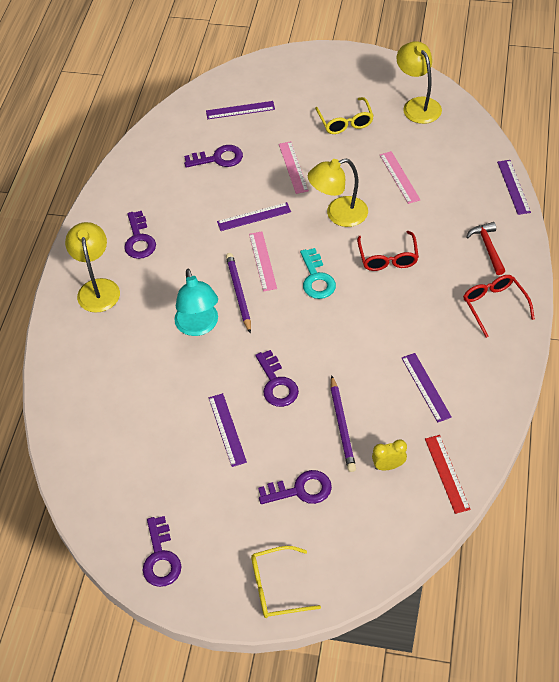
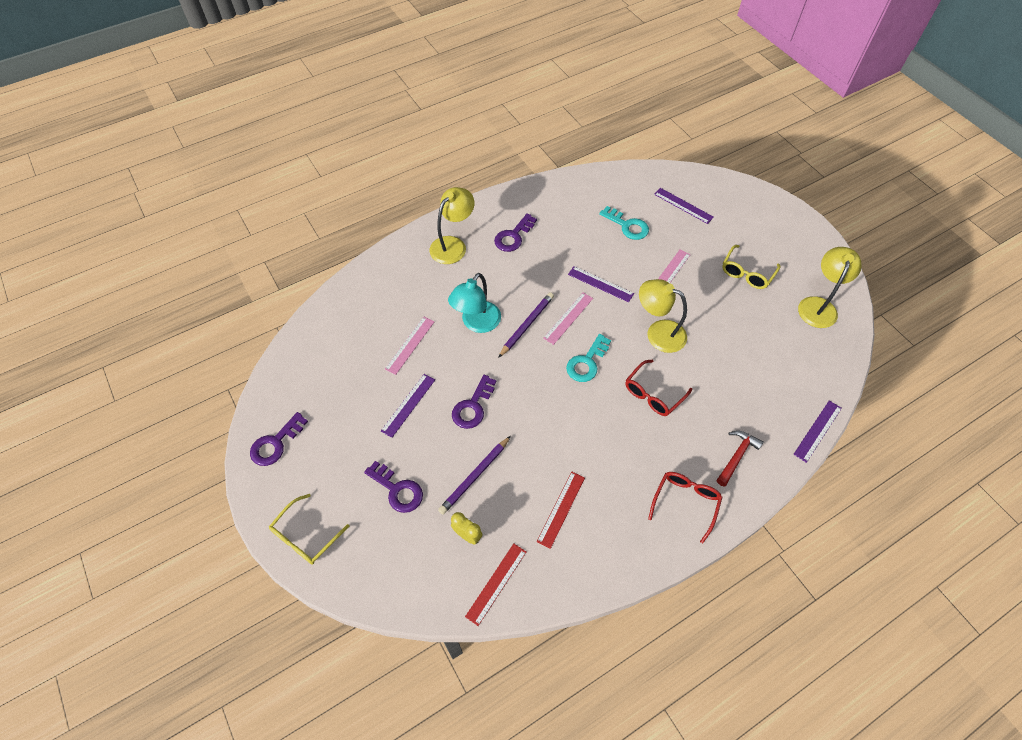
camera: 45 degrees right, 5 degrees up
purple key [184,145,243,168] -> turquoise key [599,206,649,240]
yellow glasses [251,546,321,618] -> yellow glasses turned 90 degrees counterclockwise [269,494,350,564]
pink ruler [380,151,421,204] -> pink ruler moved to [385,317,435,375]
purple ruler [402,353,452,422] -> red ruler [537,472,585,549]

